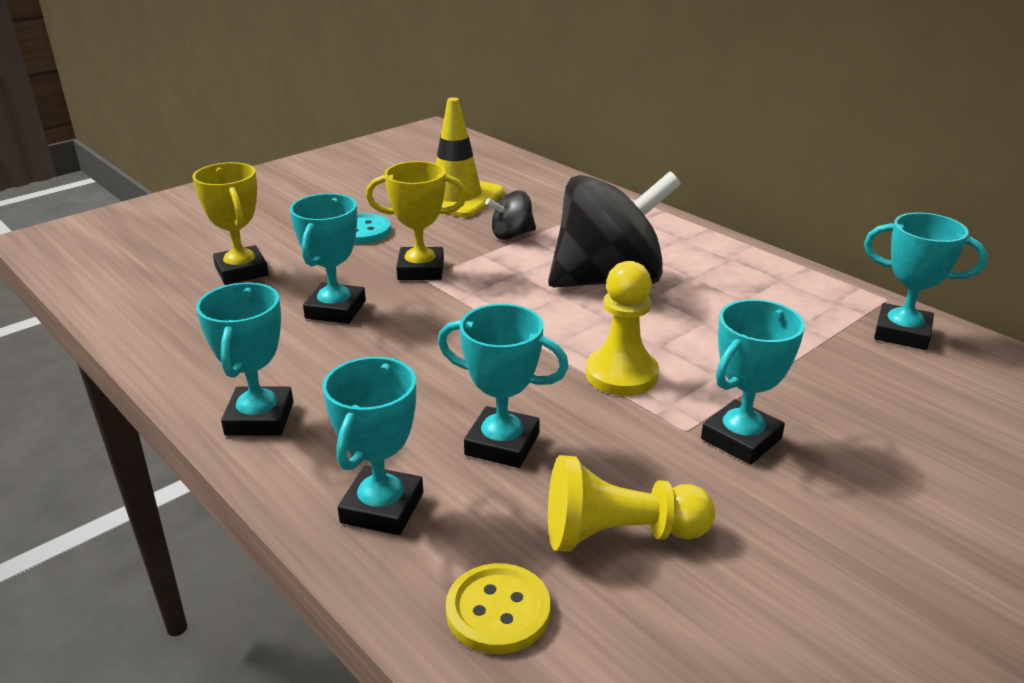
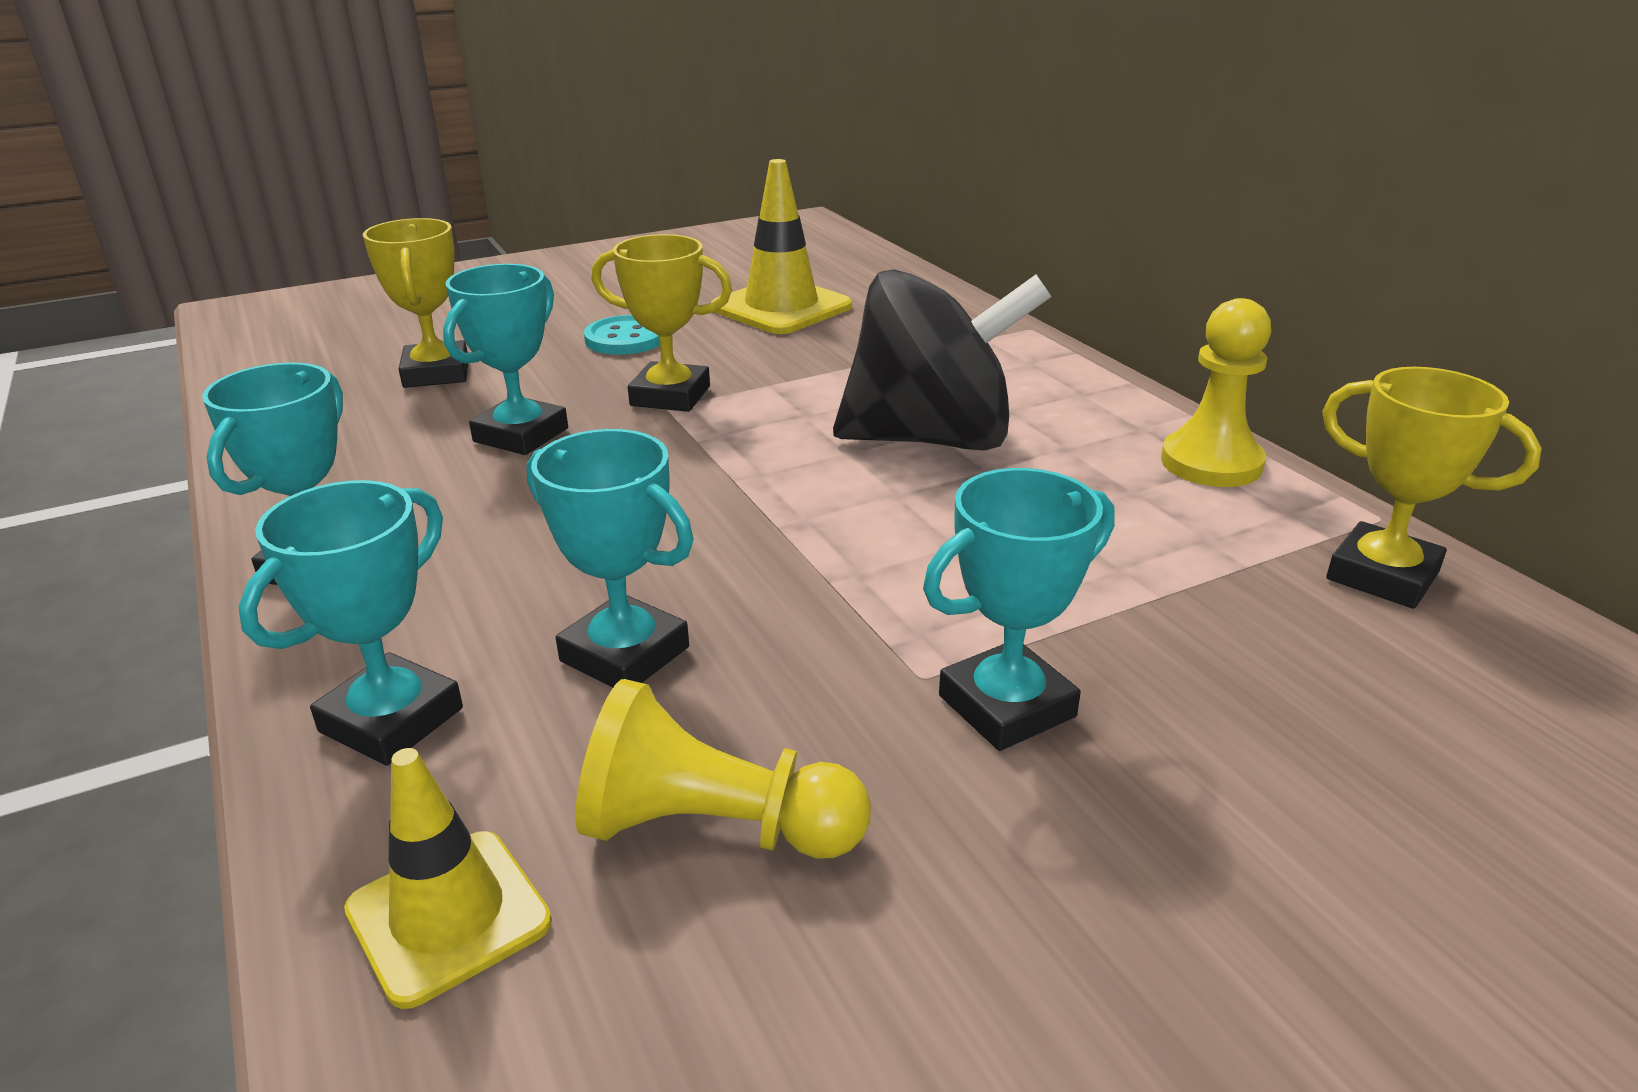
camera: 15 degrees right, 0 degrees up
yellow button [446,563,551,654] -> yellow traffic cone [344,748,552,1009]
black spinning top [485,190,536,240] -> none
yellow pawn [586,261,659,396] -> yellow pawn moved to [1161,298,1271,487]
turquoise trophy [864,212,988,350] -> yellow trophy [1322,367,1542,609]

